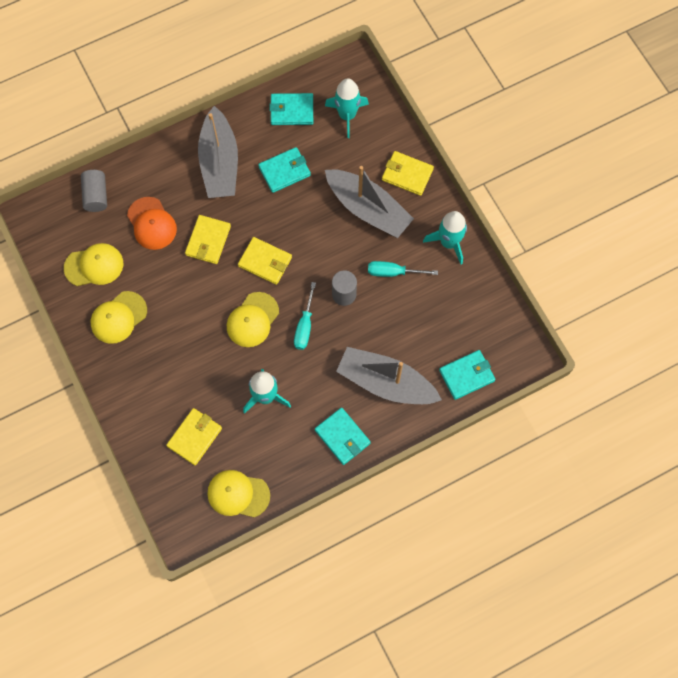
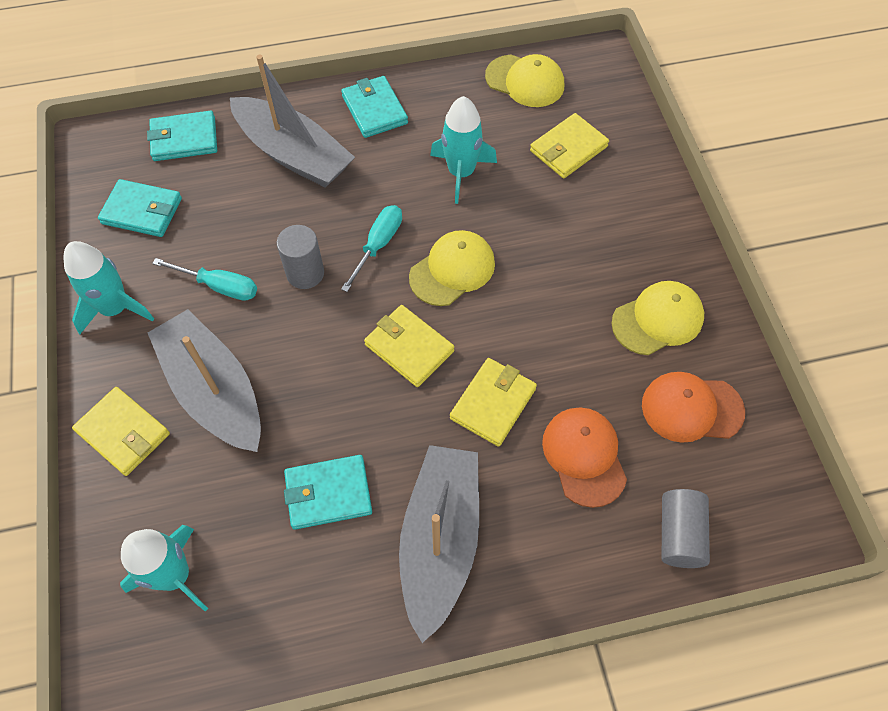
camera: 165 degrees left, 10 degrees down
yellow cap [64,243,123,286] -> orange cap [642,372,745,443]
turquoise wallet [269,93,313,125] -> turquoise wallet moved to [98,179,182,237]

